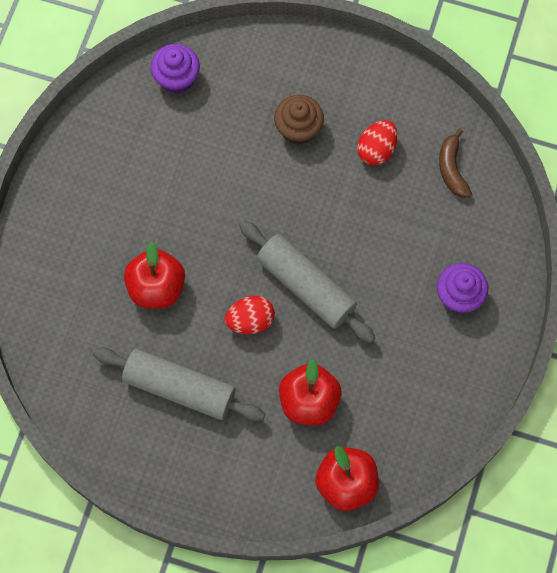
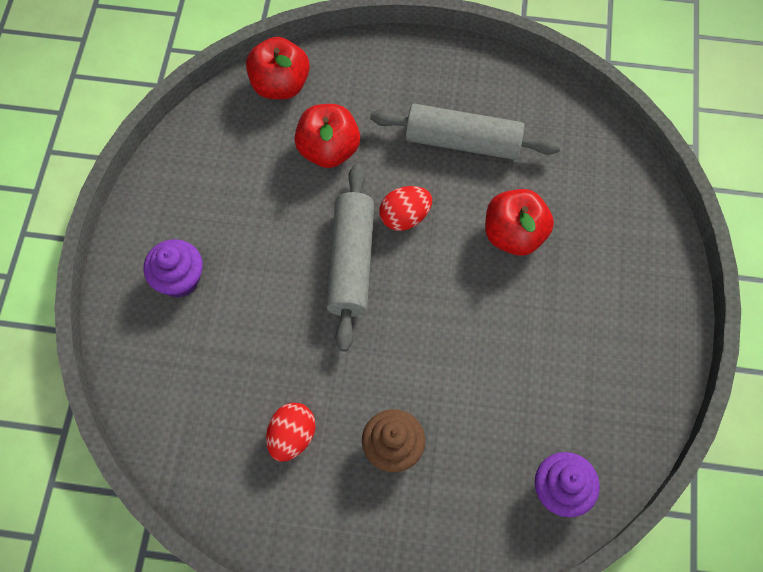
camera: 170 degrees right, 5 degrees down
grey rolling pin [239,221,375,343] -> grey rolling pin turned 60 degrees clockwise [326,164,374,352]
brown banana [439,128,472,198] -> none

